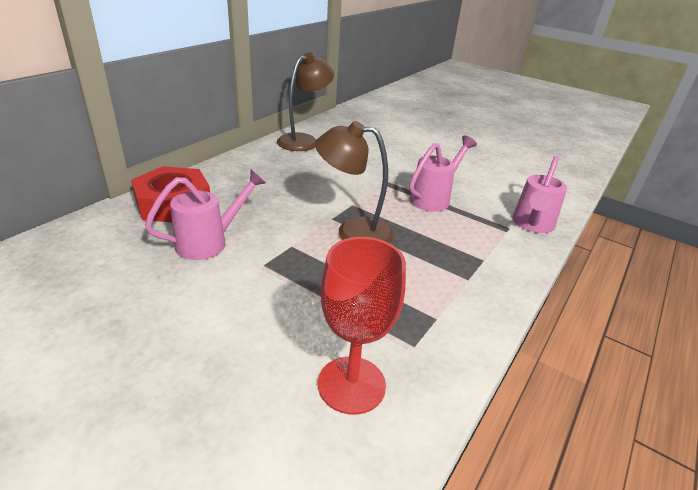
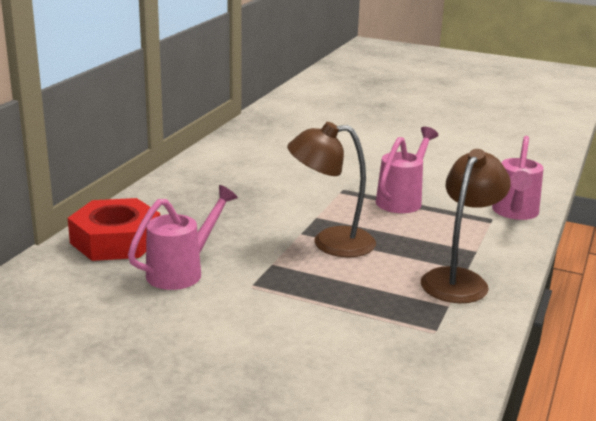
camera: 10 degrees left, 10 degrees down
brown lamp [277,52,334,151] -> brown lamp moved to [421,149,511,303]
red goblet [318,237,406,415] -> none

